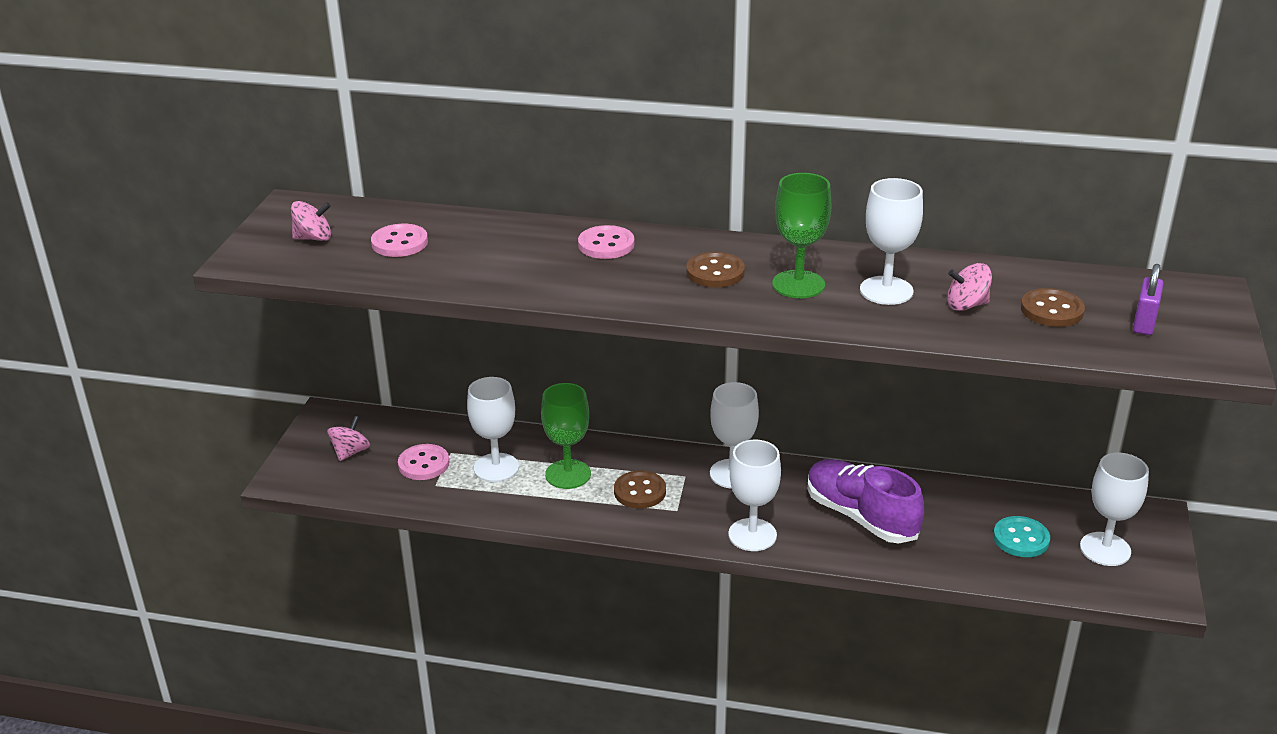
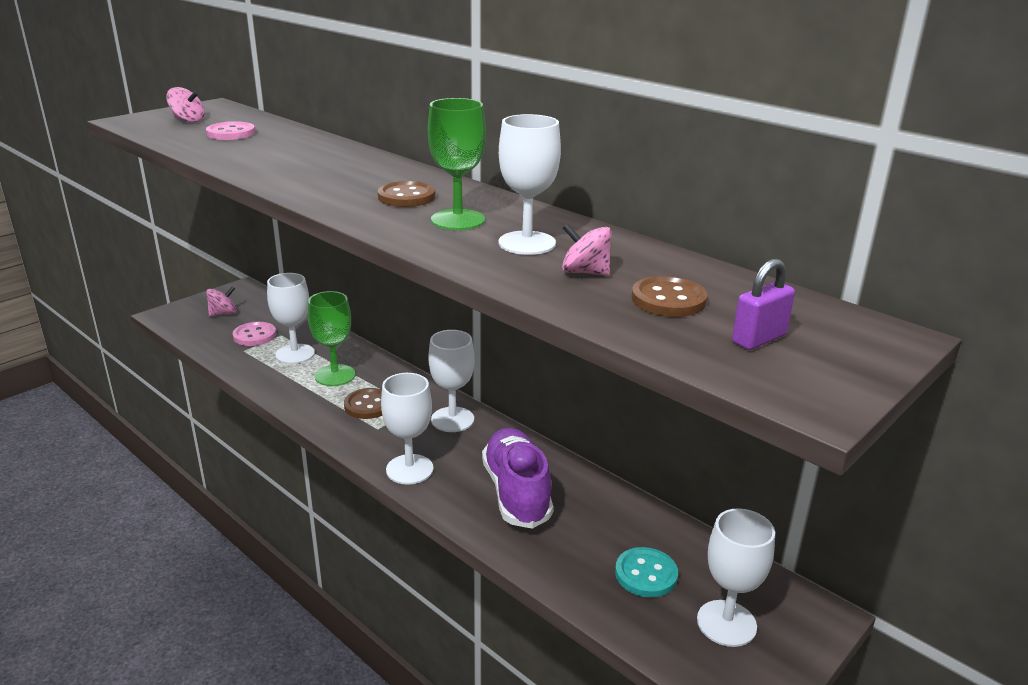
camera: 30 degrees right, 5 degrees down
pink button [578,225,635,259] -> none

